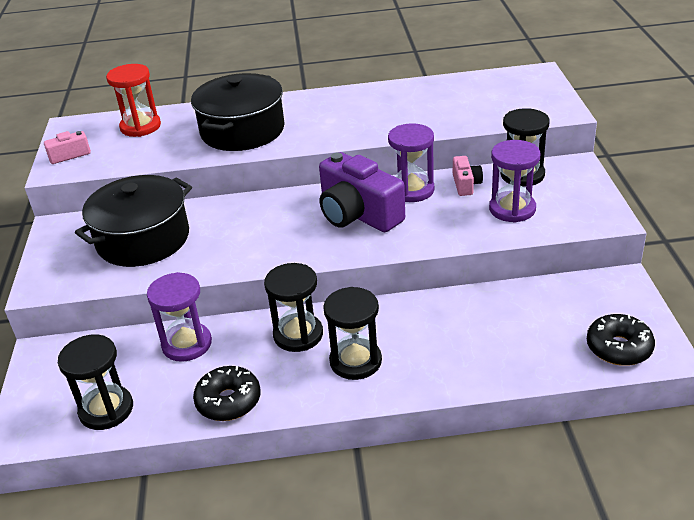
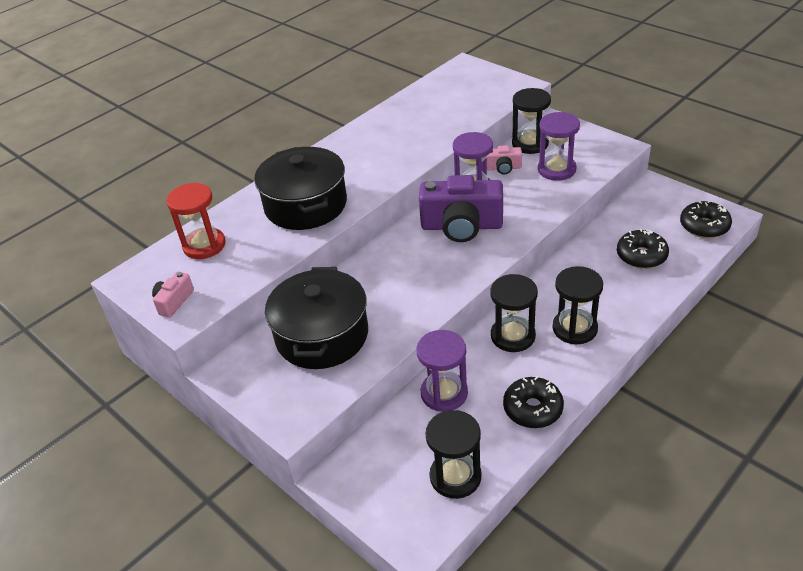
camera: 40 degrees left, 5 degrees up
pink camera [453,156,483,196] -> pink camera turned 135 degrees clockwise [487,145,522,174]
none -> black donut [617,229,669,269]

